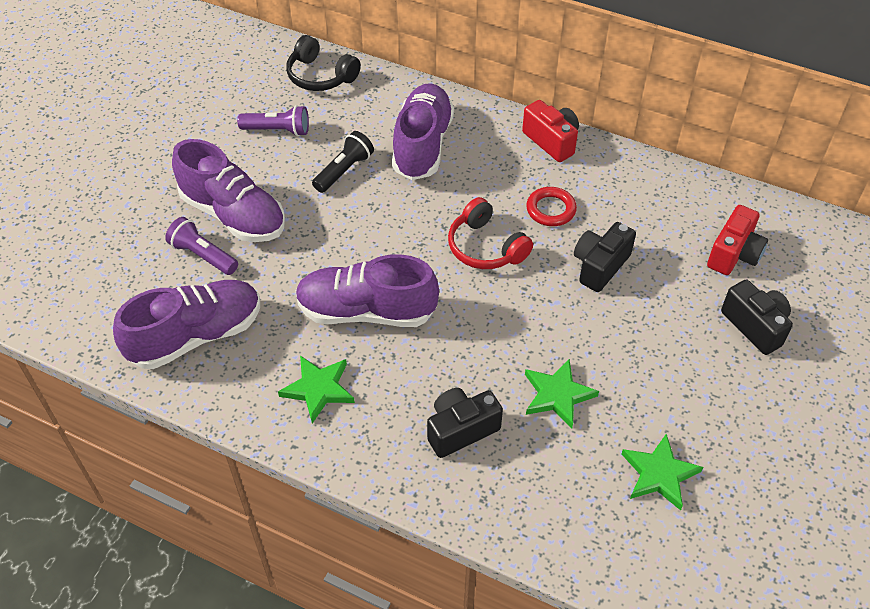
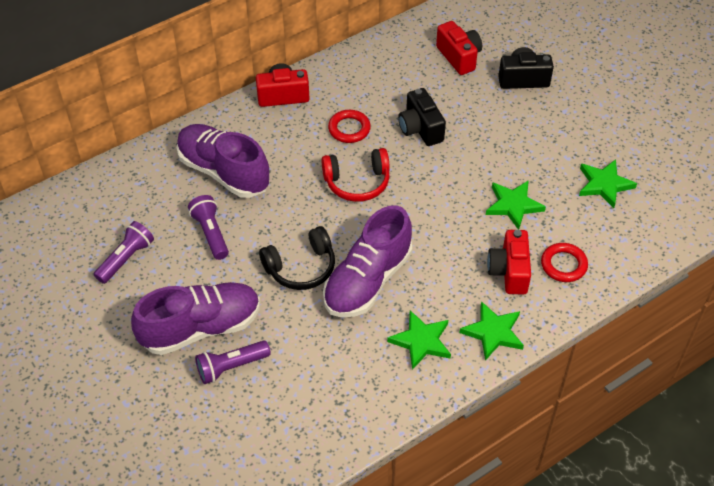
camera: 60 degrees left, 0 degrees up
purple shoe [113,280,260,369] -> none
black headphones [286,35,361,91] -> black headphones moved to [259,226,335,290]
black flashlight [312,131,374,193] -> purple flashlight [188,195,229,260]
black camera [427,388,503,458] -> red camera [487,230,531,294]
none -> green star [459,301,524,361]
none -> red ring [541,243,588,282]

